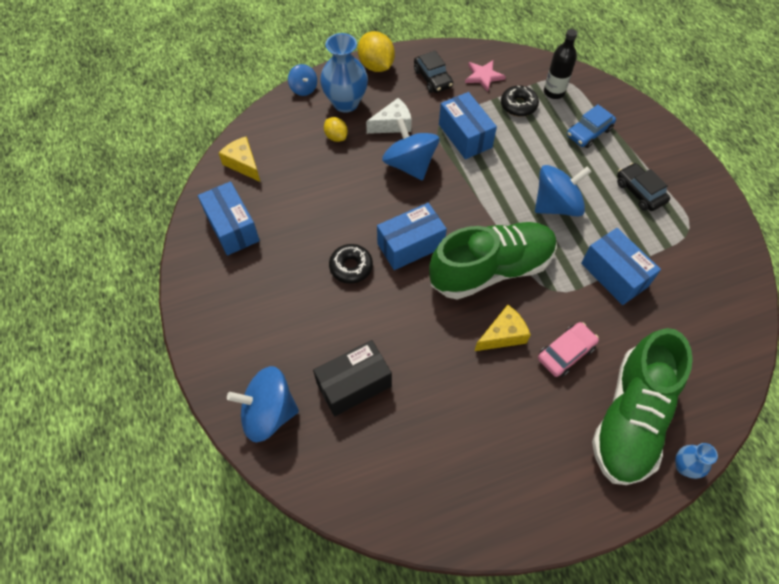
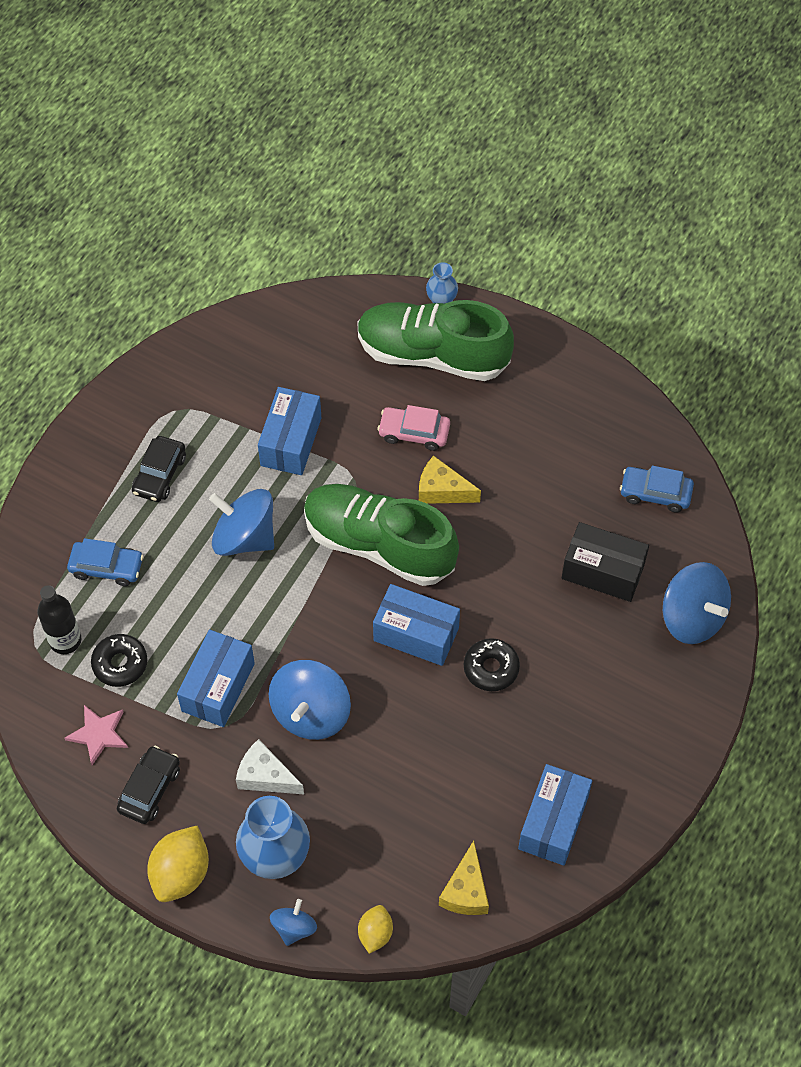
camera: 130 degrees left, 0 degrees up
yellow lemon [324,117,348,142] -> yellow lemon moved to [358,905,393,954]
green shoe [592,328,693,485] -> green shoe turned 150 degrees counterclockwise [357,300,514,381]
none -> blue car [620,466,694,513]

